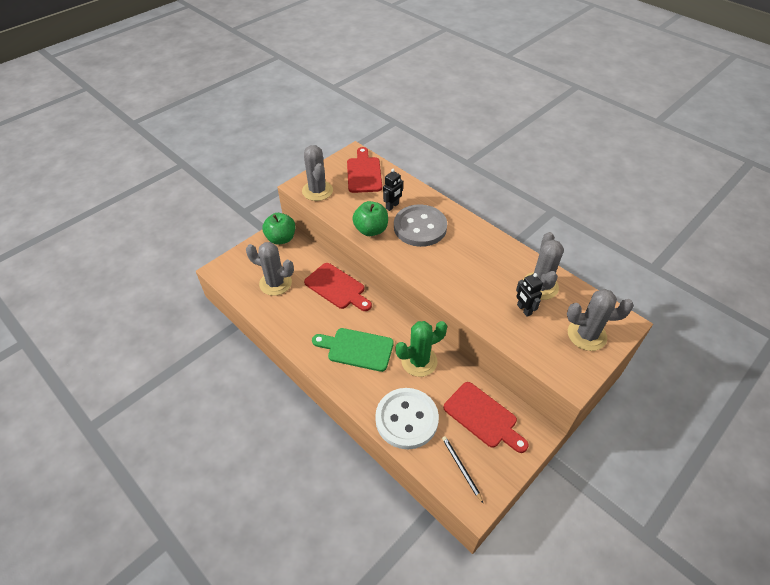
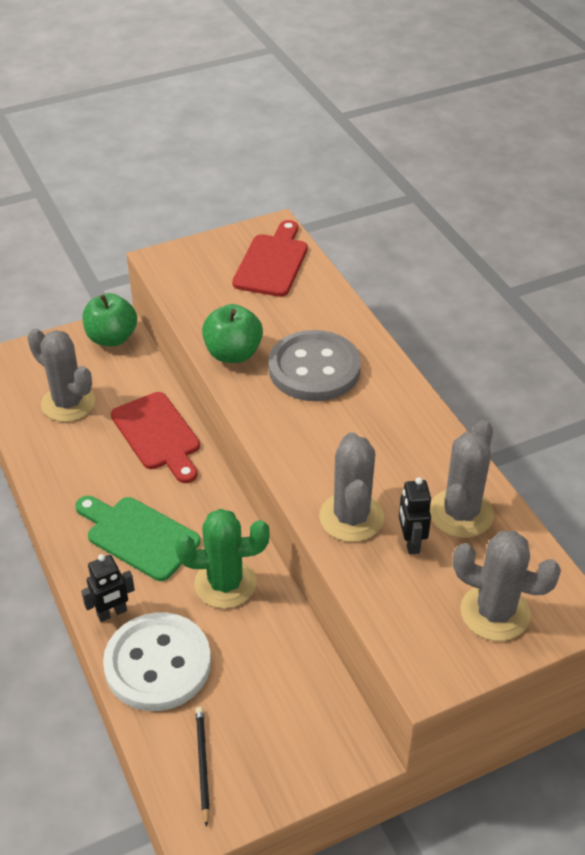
camera: 20 degrees right, 5 degrees down
grey cactus [302,145,333,201] -> grey cactus moved to [319,432,384,542]
black robot [383,169,403,211] -> black robot moved to [81,554,135,622]
red cutting board [444,382,529,453] -> none

